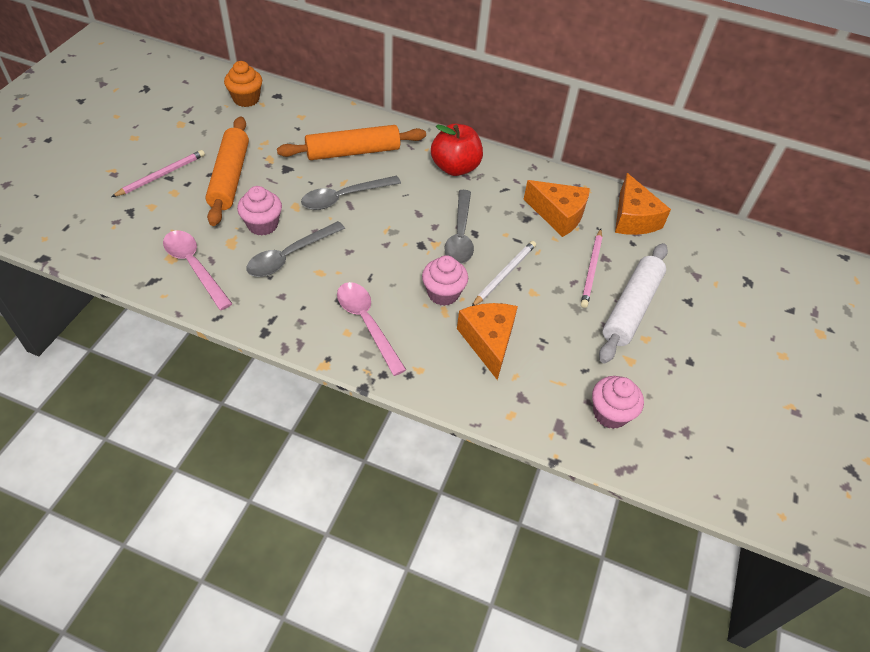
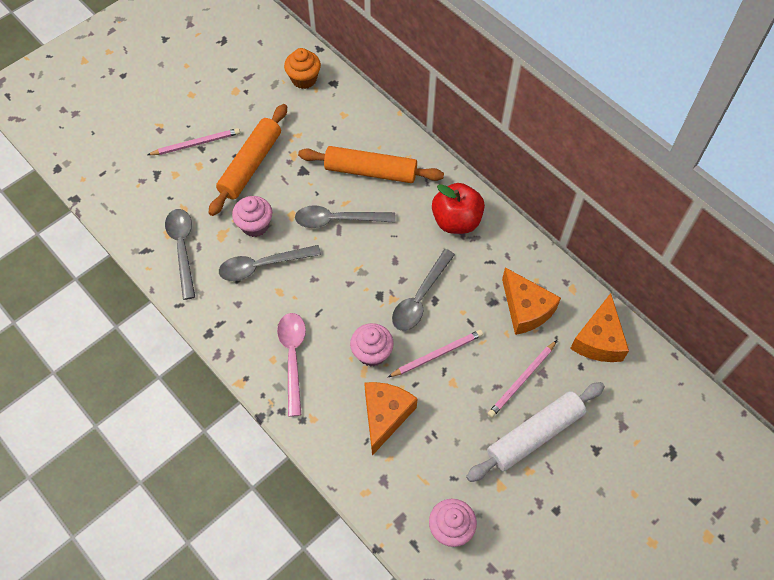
camera: 30 degrees right, 10 degrees up
pink spoon [163,231,233,310] -> grey spoon [165,209,195,300]
white pencil [472,241,536,306] -> pink pencil [388,330,483,377]

